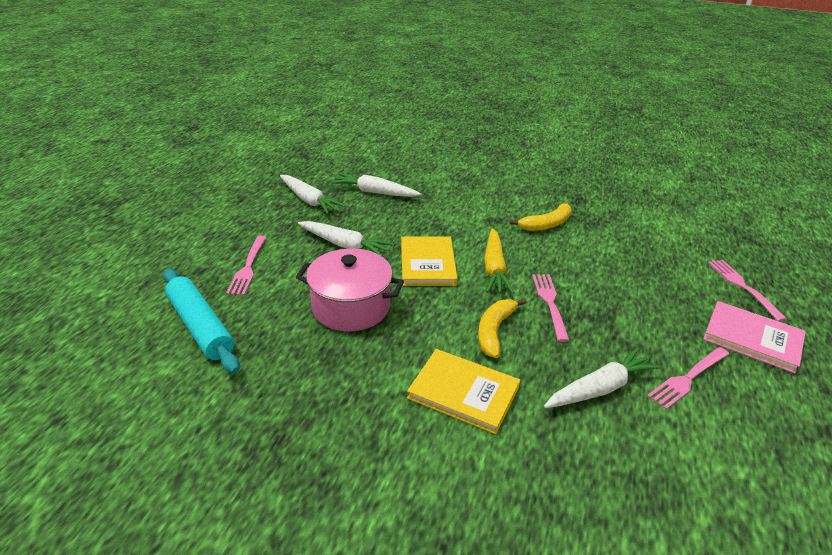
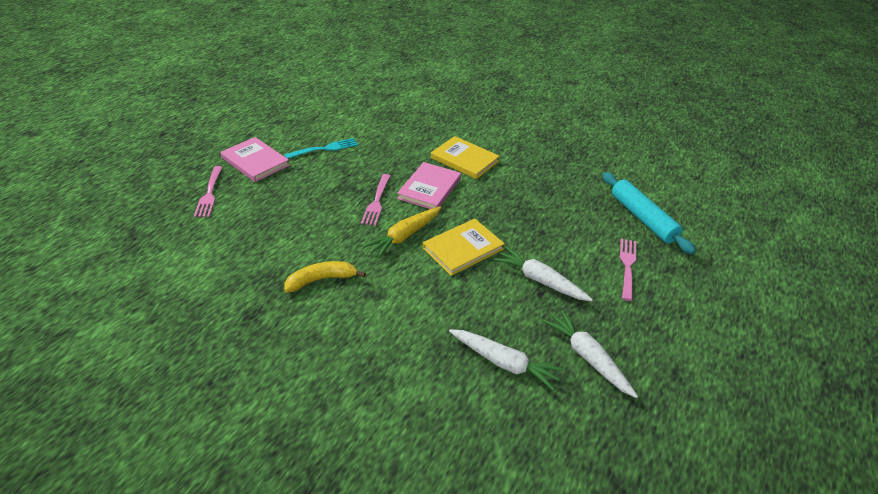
camera: 170 degrees left, 5 degrees up
pink pot [296,249,404,331] -> none
yellow book [401,237,458,286] -> yellow book turned 45 degrees clockwise [423,219,505,276]
yellow banana [478,298,526,358] -> pink book [397,162,461,209]
yellow carrot [484,228,514,294] -> yellow carrot turned 150 degrees counterclockwise [363,206,442,258]
white carrot [544,348,661,408] -> none
pink fork [647,347,729,410] -> turquoise fork [284,138,358,159]

